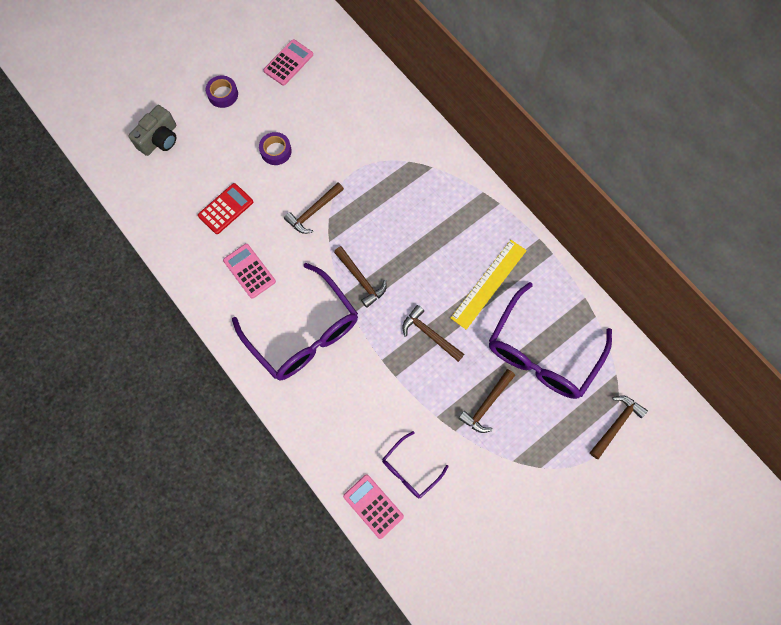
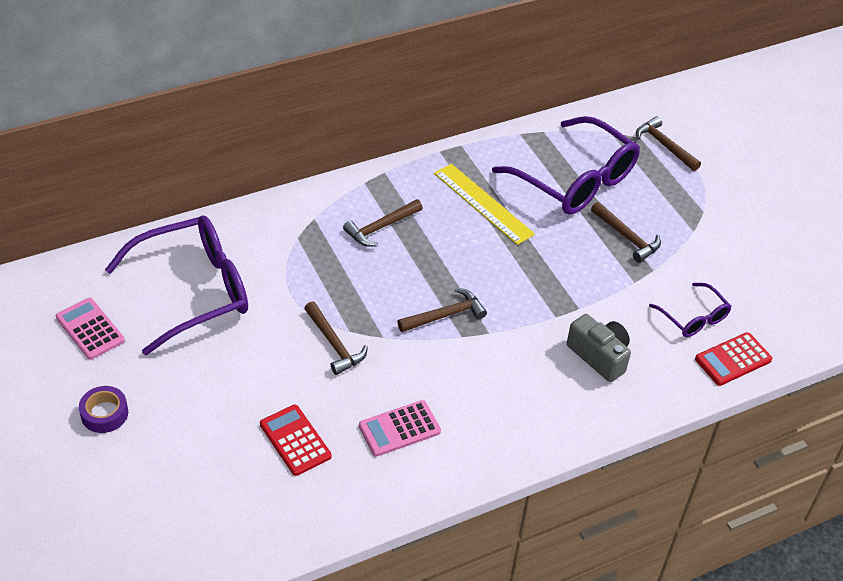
camera: 80 degrees left, 25 degrees down
grey camera [128,105,176,156] -> grey camera moved to [567,314,631,382]
purple glasses [232,263,358,380] -> purple glasses moved to [105,216,248,356]
purple tape [259,132,292,165] -> none
pink calculator [343,474,404,539] -> red calculator [695,332,773,386]
brown hammer [402,305,464,362] -> brown hammer moved to [343,199,423,247]

